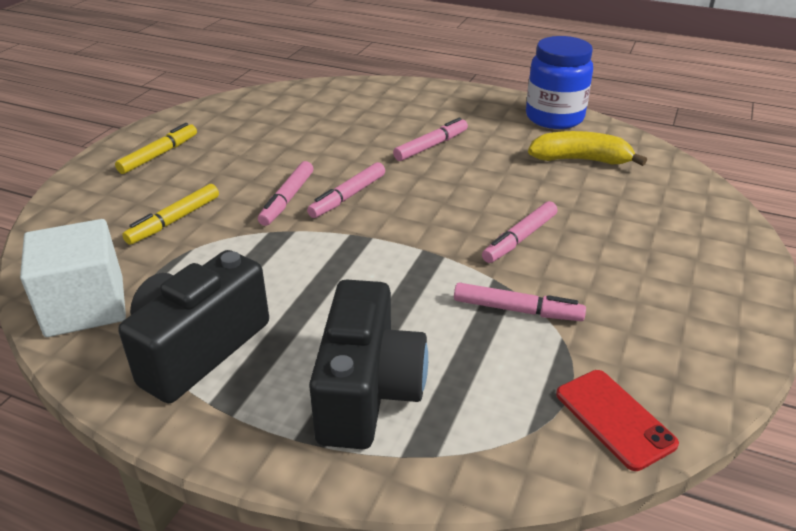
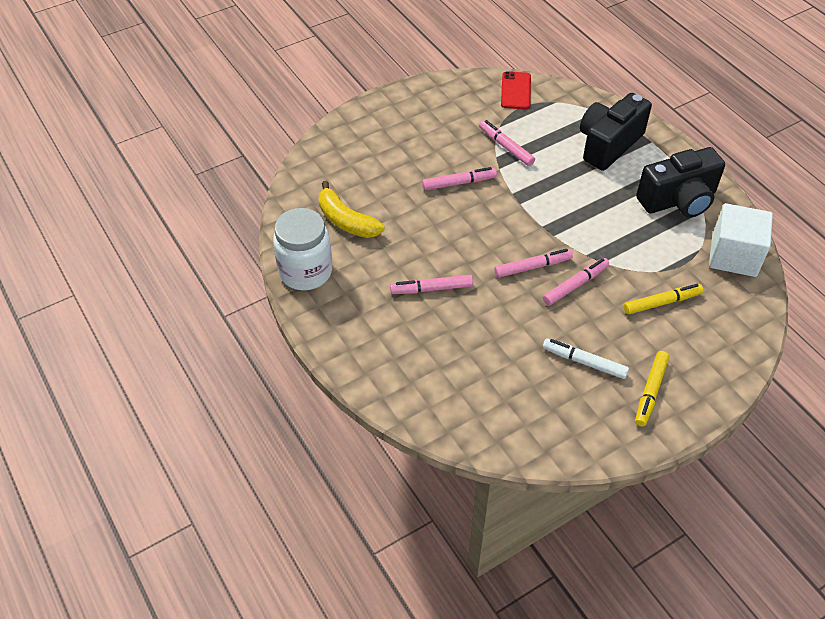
camera: 145 degrees left, 15 degrees up
yellow marker [115,123,197,174] -> yellow marker turned 45 degrees counterclockwise [635,351,669,426]
blue jar [526,36,593,129] -> white jar [273,208,332,291]
none -> white marker [543,338,629,379]

